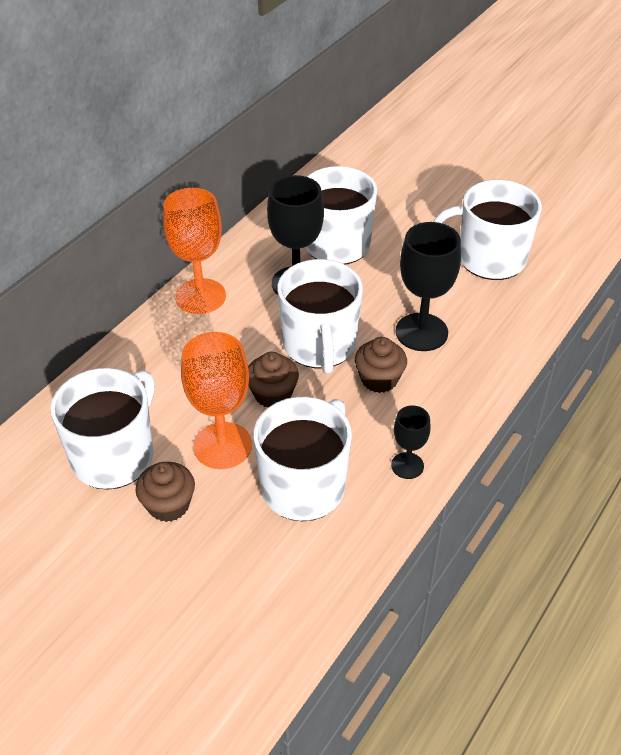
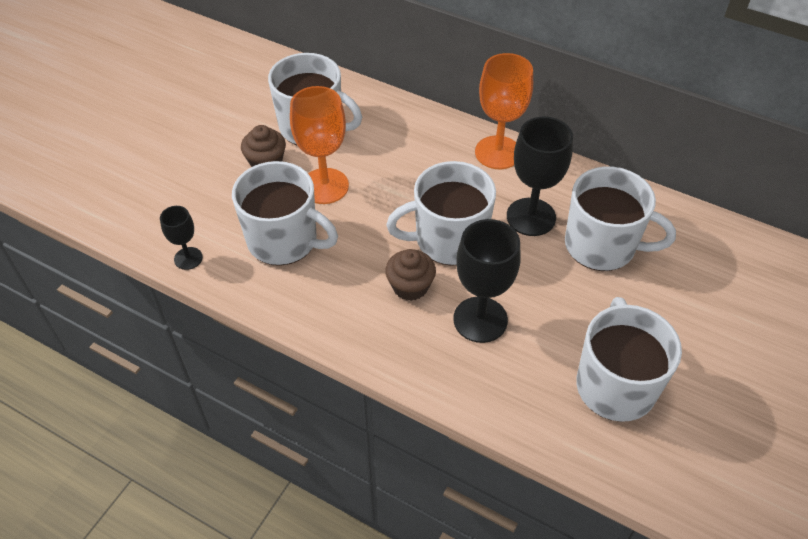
camera: 85 degrees right, 5 degrees up
brown cupcake [248,352,299,407] -> none
black goblet [391,405,431,479] -> black goblet moved to [160,206,203,270]

